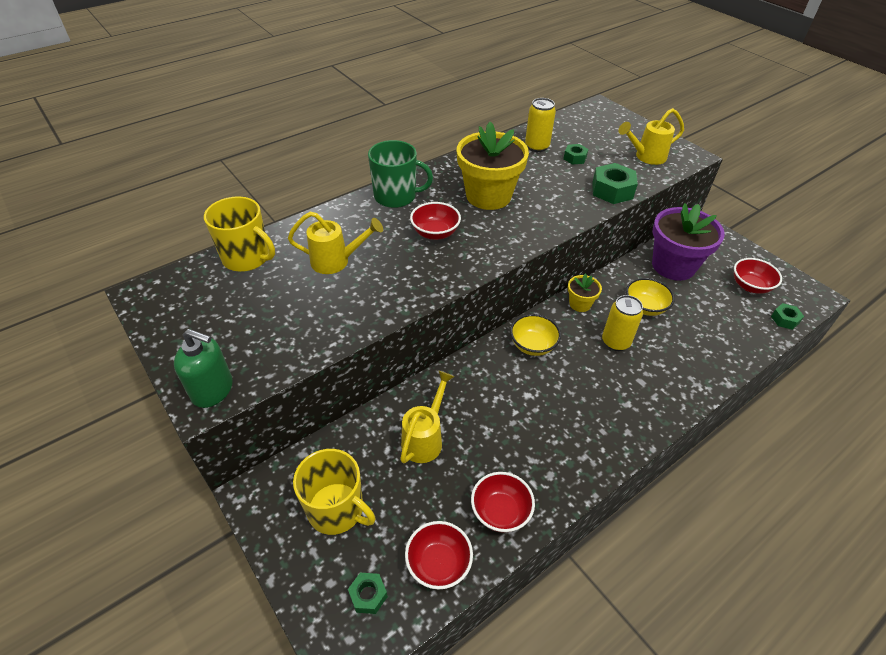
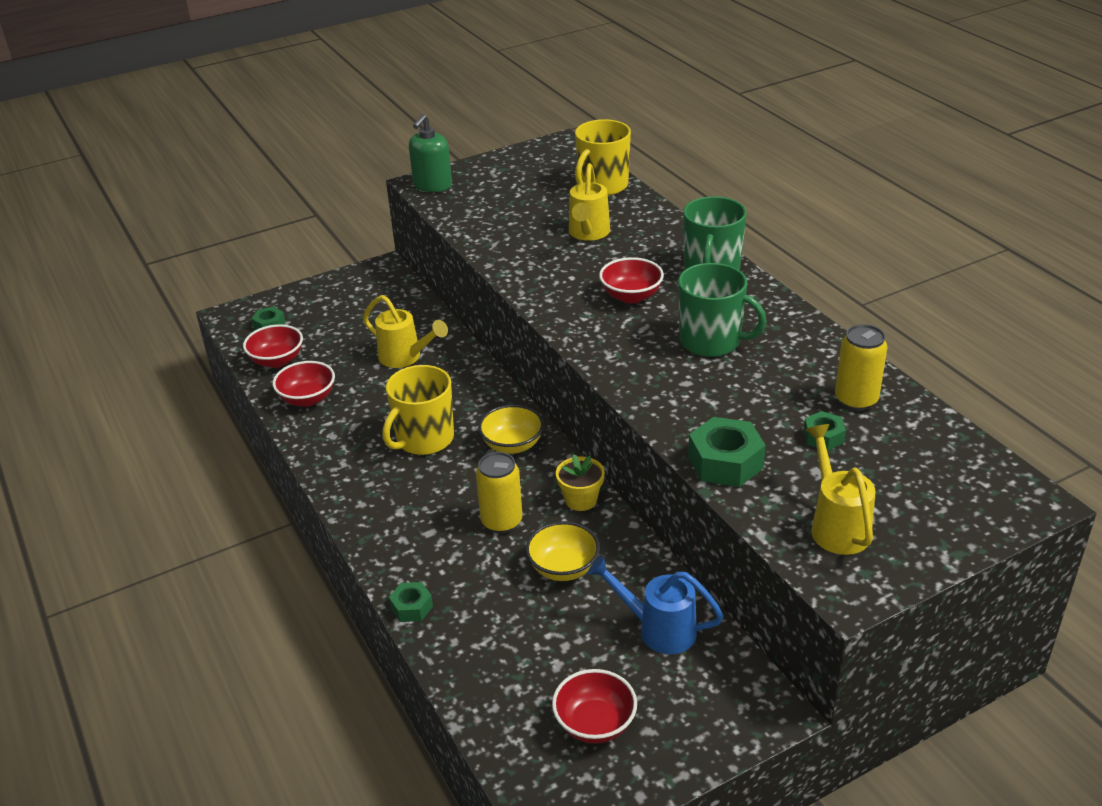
camera: 100 degrees right, 10 degrees down
yellow mug [293,449,375,535] -> yellow mug moved to [382,365,454,455]
yellow flower pot [457,122,529,210] -> green mug [678,263,767,357]
purple flower pot [652,203,725,281] -> blue watering can [588,556,724,654]
green nut [771,303,804,330] -> green nut moved to [389,582,433,622]

